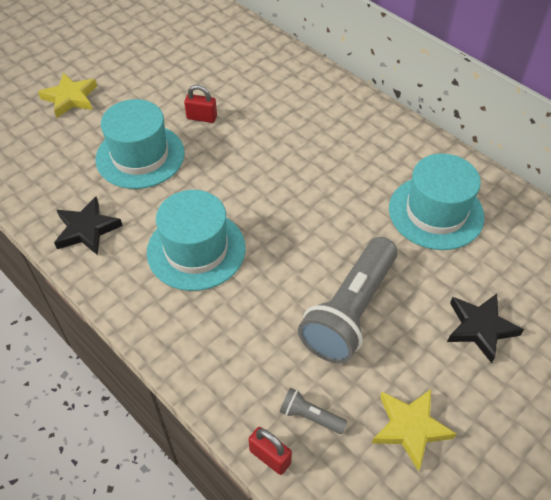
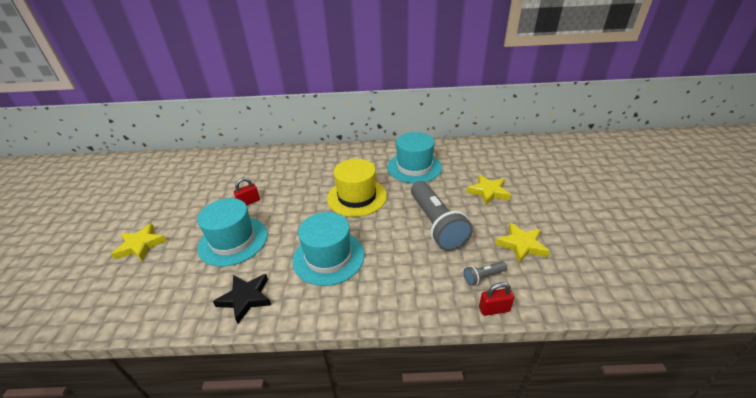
camera: 45 degrees left, 15 degrees down
black star [447,294,524,363] -> yellow star [466,175,511,205]
none -> yellow hat [327,159,387,217]

